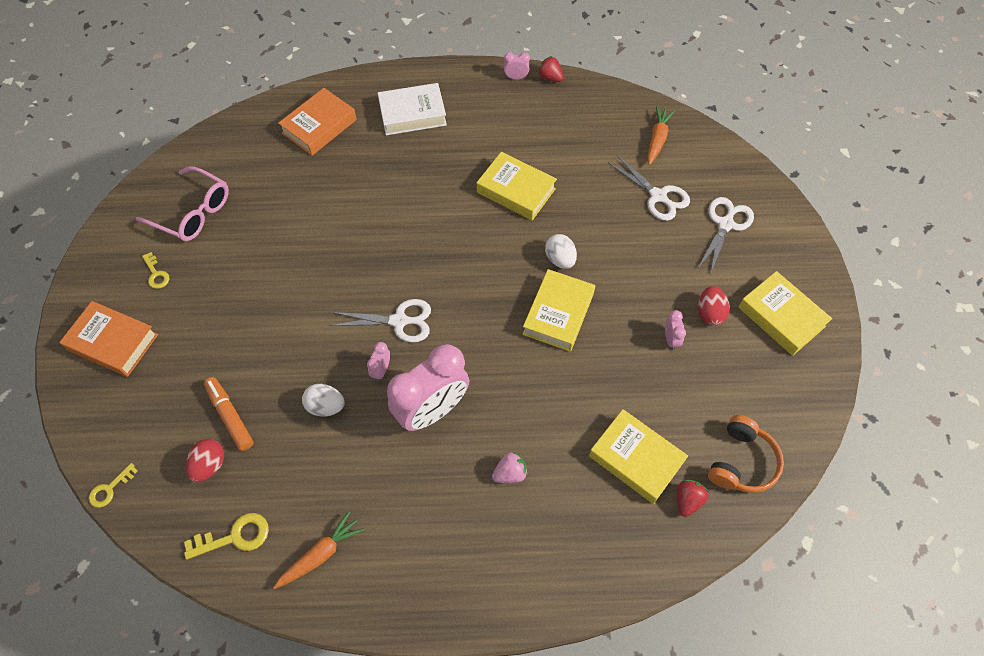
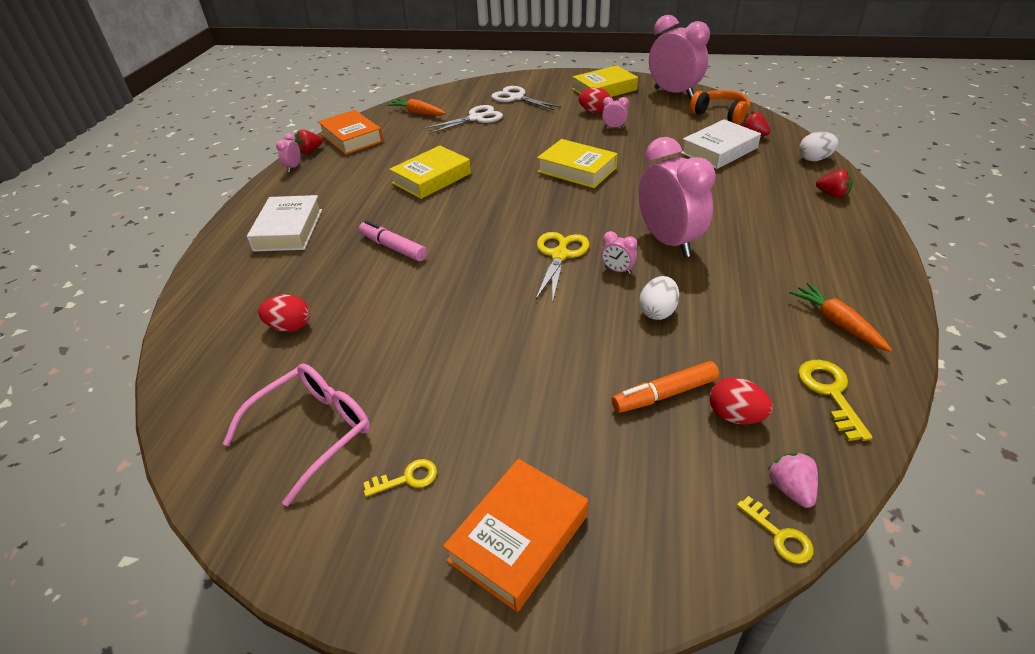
camera: 75 degrees left, 20 degrees down
orange book [278,88,357,156] -> orange book moved to [318,110,383,155]
white scissors [329,299,431,342] -> yellow scissors [536,232,589,300]
pink strawberry [492,452,528,483] -> pink strawberry moved to [768,453,818,508]
white egg [545,234,577,269] -> white egg moved to [799,132,838,161]
yellow book [589,409,688,504] -> white book [681,119,761,169]
none -> red egg [258,294,310,332]
none -> pink marker [359,220,427,261]
none -> pink clock [649,15,710,99]
none -> red strawberry [816,169,853,198]

